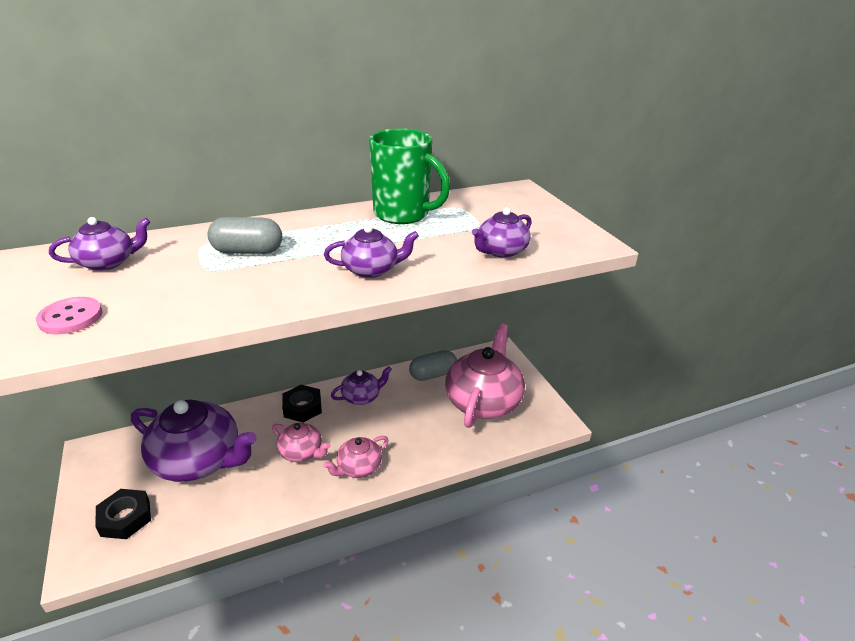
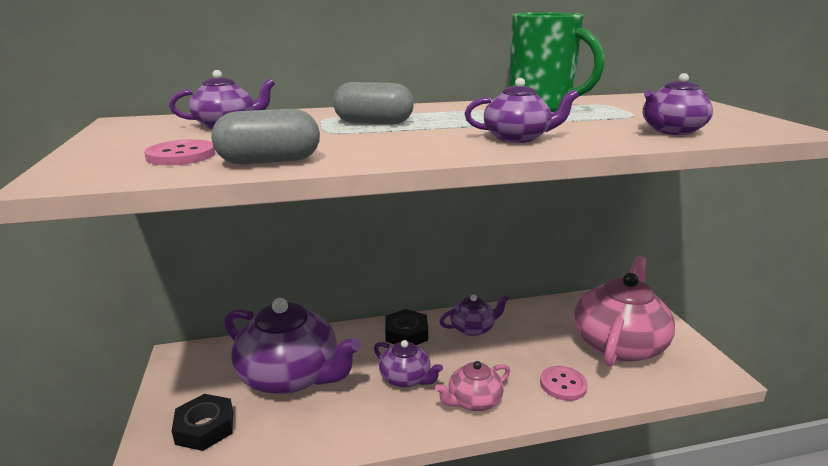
camera: 10 degrees right, 10 degrees down
pink teapot [272,423,331,462] -> purple teapot [374,340,443,388]
grey capsule [409,350,457,381] -> grey capsule moved to [212,109,320,165]
none -> pink button [540,366,588,401]

